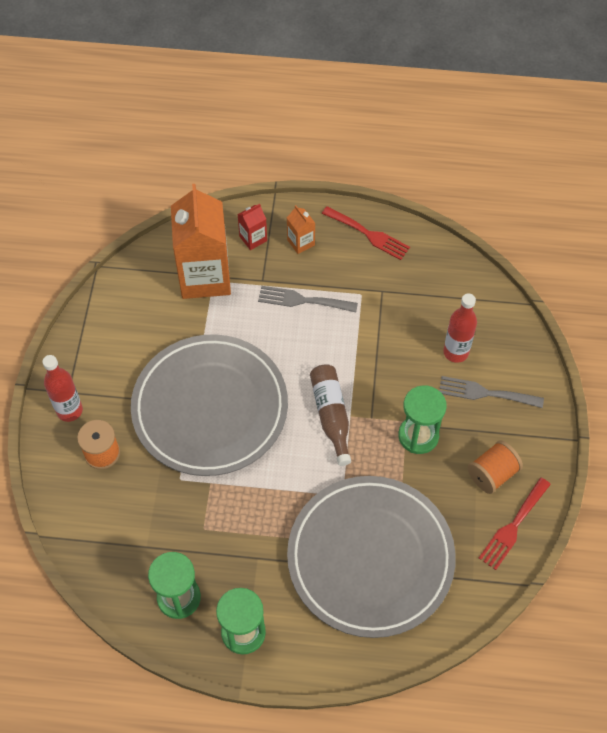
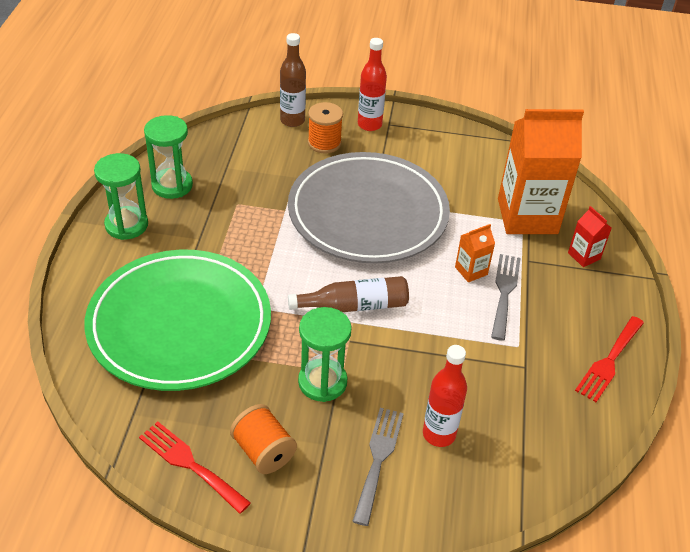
camera: 90 degrees right, 15 degrees down
orange carton [287,205,315,254] -> orange carton moved to [455,224,495,282]
grey plate [287,476,456,638] -> green plate [84,250,271,391]
none -> brown bottle [280,33,306,127]

